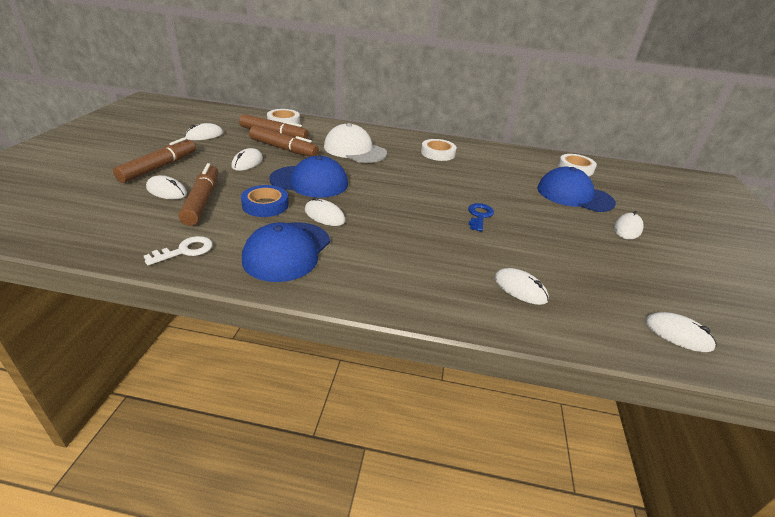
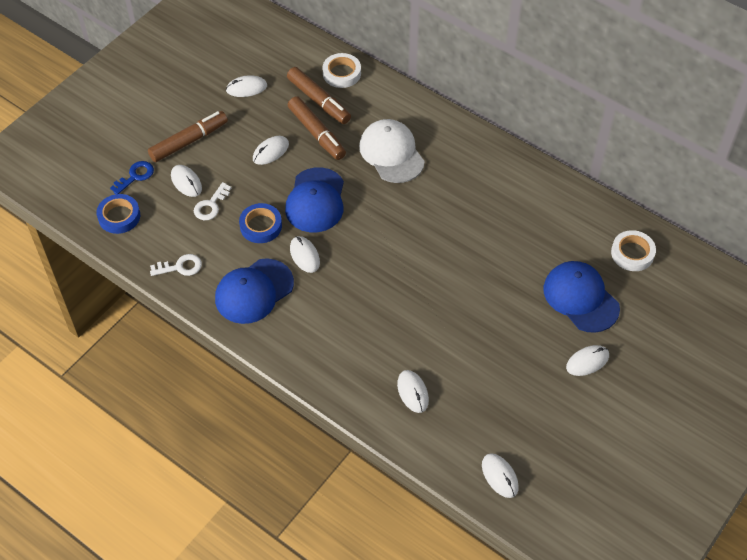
camera: 30 degrees right, 20 degrees up
brown marker [178,163,219,226] -> white key [194,182,231,220]
blue cap [269,156,348,198] -> blue cap turned 60 degrees clockwise [285,167,344,232]
white tape [421,139,457,161] -> none
blue key [468,203,494,232] -> blue key moved to [110,161,154,194]
none -> blue tape [96,194,140,234]

